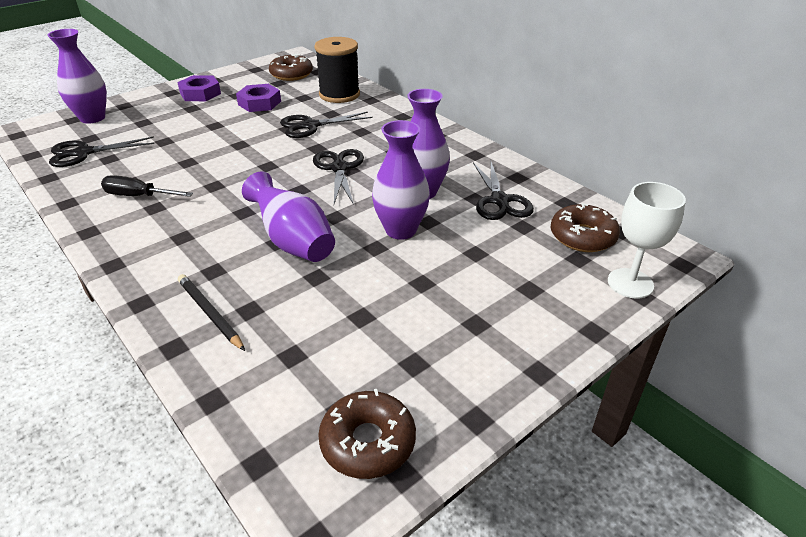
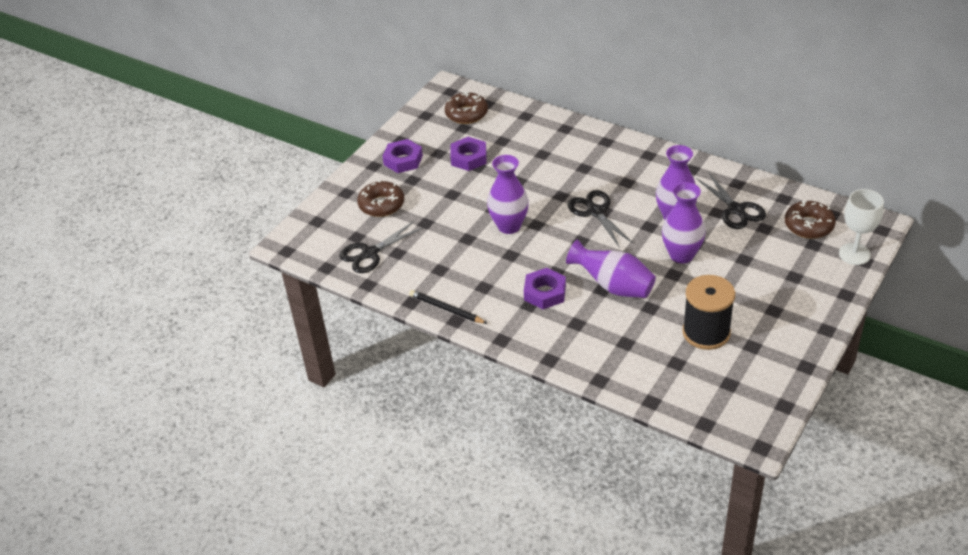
camera: 15 degrees left, 5 degrees up
purple vase [47,29,107,124] -> purple vase moved to [487,155,529,234]
black screwdriver [101,175,193,197] -> none
black pencil [178,274,245,351] -> black pencil moved to [409,290,488,324]
black scissors [280,112,373,138] -> none
black spool [314,37,360,103] -> black spool moved to [682,275,735,350]
brown donut [318,389,416,479] -> brown donut moved to [357,180,404,217]
none -> purple nut [524,268,566,309]

